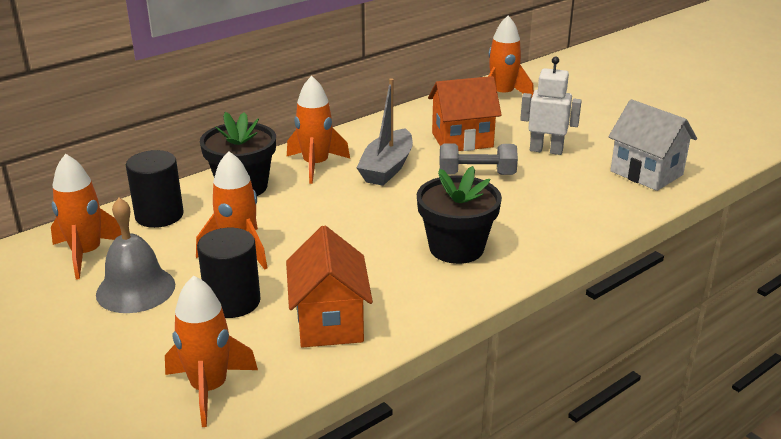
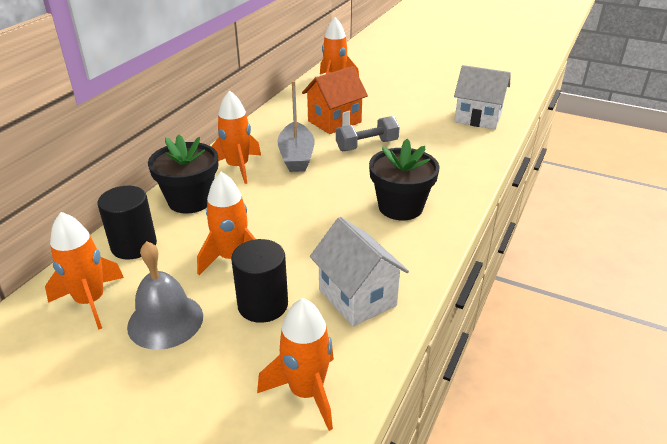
camera: 25 degrees left, 5 degrees up
orange house [286,226,373,348] -> white house [310,217,409,327]
white robot [520,57,582,155] -> none

